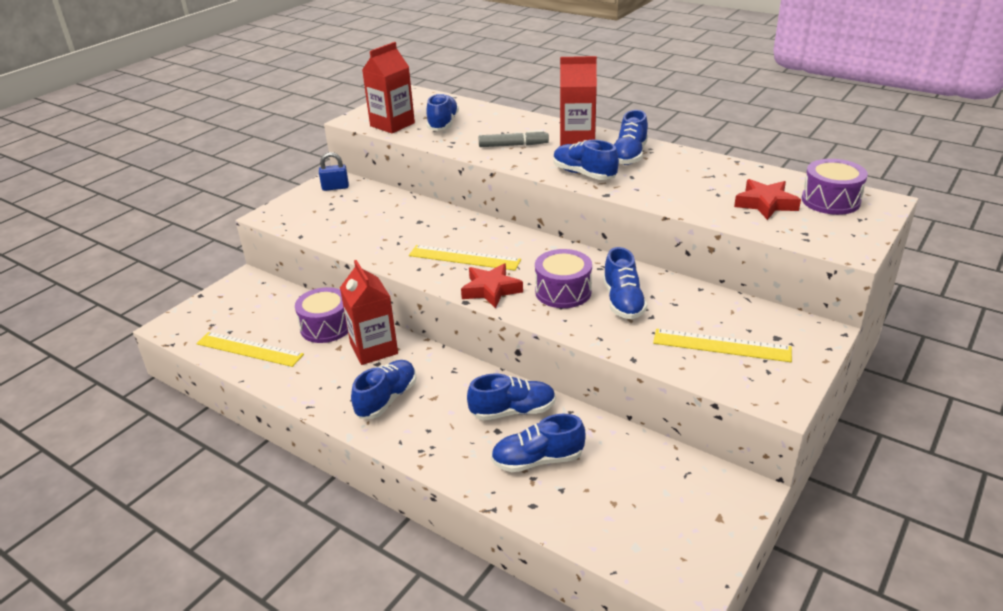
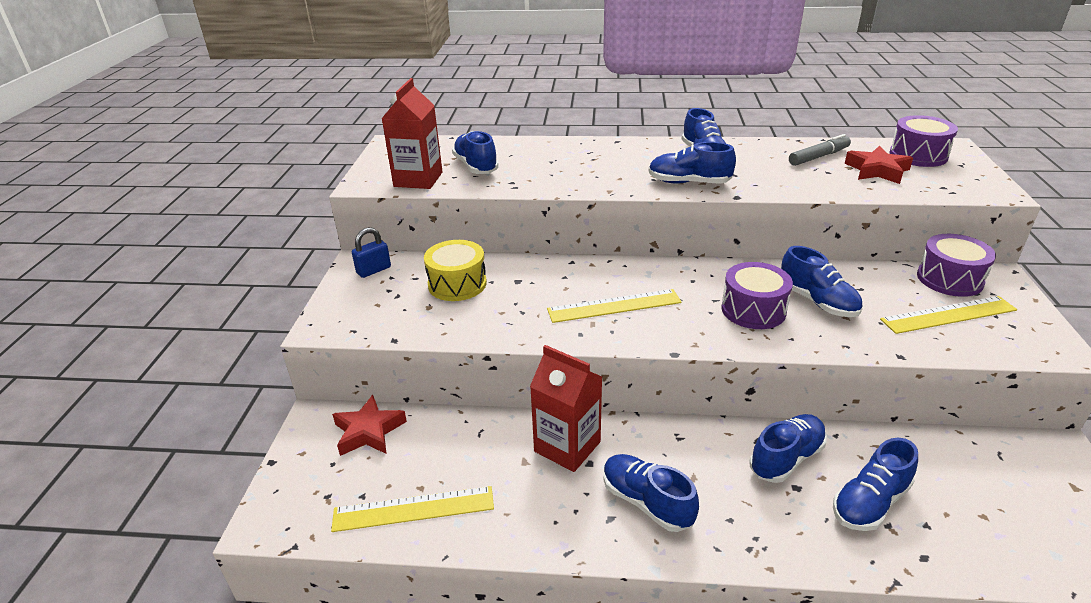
camera: 30 degrees left, 0 degrees up
purple drum [295,287,348,343] -> purple drum moved to [917,234,996,297]
blue shoe [351,360,417,419] -> blue shoe turned 45 degrees counterclockwise [603,454,699,532]
red star [461,263,523,309] -> red star moved to [332,395,407,456]
grey marker [479,130,549,147] -> grey marker moved to [789,134,851,166]
red carton [560,56,597,146] -> none
none -> yellow drum [424,240,487,301]

